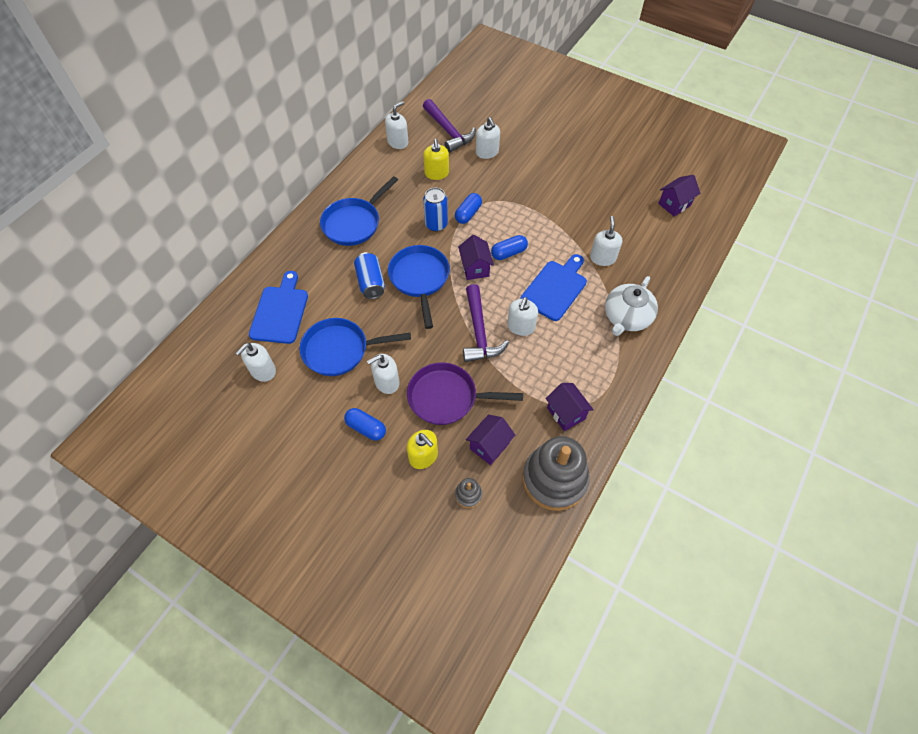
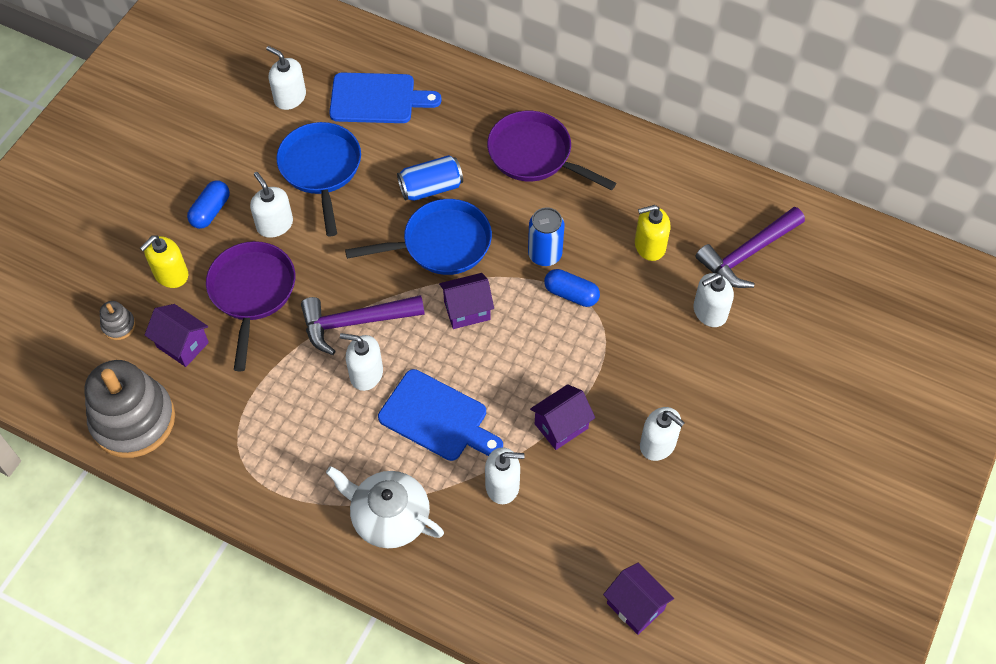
camera: 85 degrees right, 0 degrees up
blue pan [320,176,398,246] -> purple pan [487,111,616,191]
white soap dispenser [385,101,408,149] -> white soap dispenser moved to [640,407,685,461]
blue capsule [491,235,528,260] -> none
purple house [545,383,594,431] -> purple house moved to [530,384,595,450]

